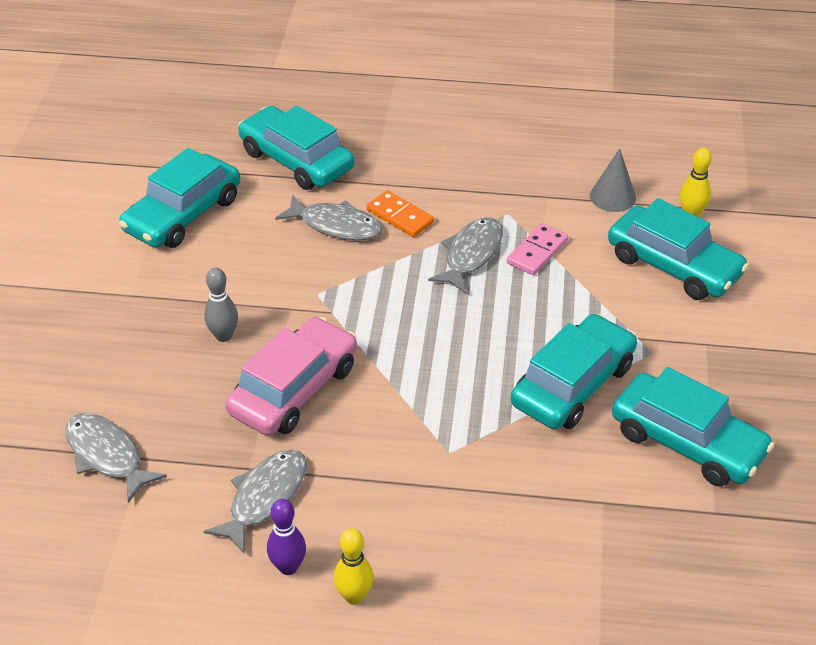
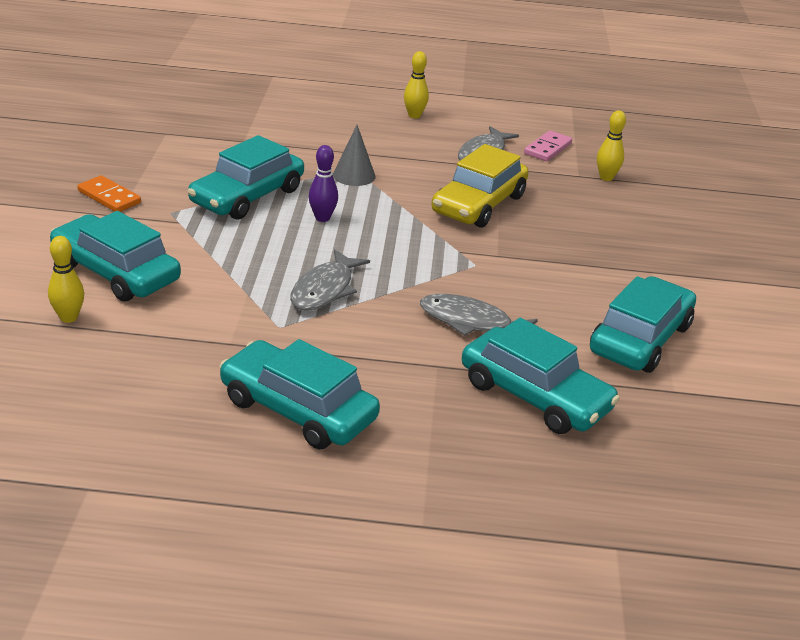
camera: 175 degrees right, 10 degrees down
grey fish [65,413,167,503] -> yellow bowling pin [597,110,626,181]
grey bowling pin [204,268,238,342] -> none
pink car [225,317,357,436] -> yellow car [431,144,529,228]
purple bowling pin [267,499,306,575] -> purple bowling pin moved to [309,145,338,222]
orange domino [367,190,434,237] -> orange domino moved to [77,175,141,212]
pink domino [507,223,568,275] -> pink domino moved to [524,131,572,161]
grey cone [590,148,636,212] -> grey cone moved to [333,125,376,186]
turquoise car [612,367,774,486] -> turquoise car moved to [220,339,380,449]

